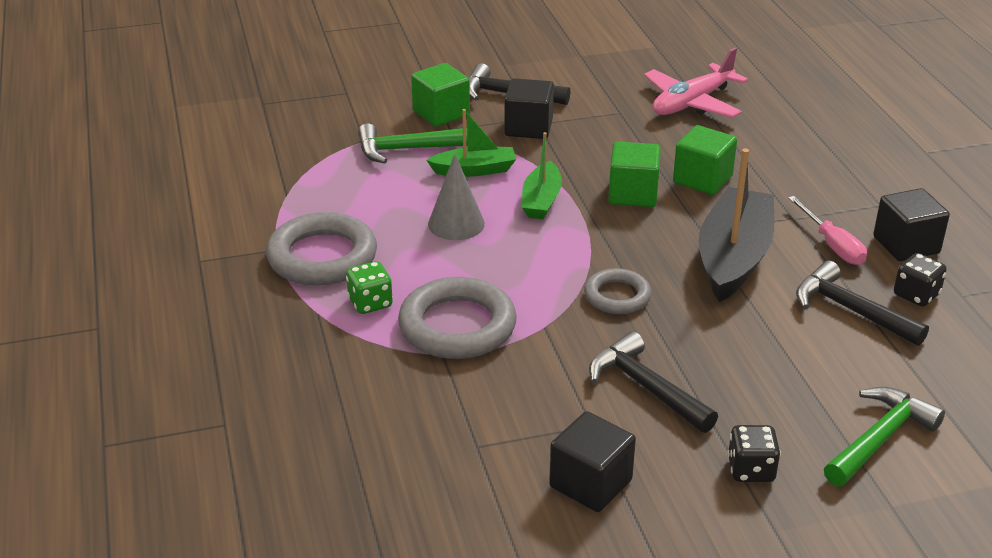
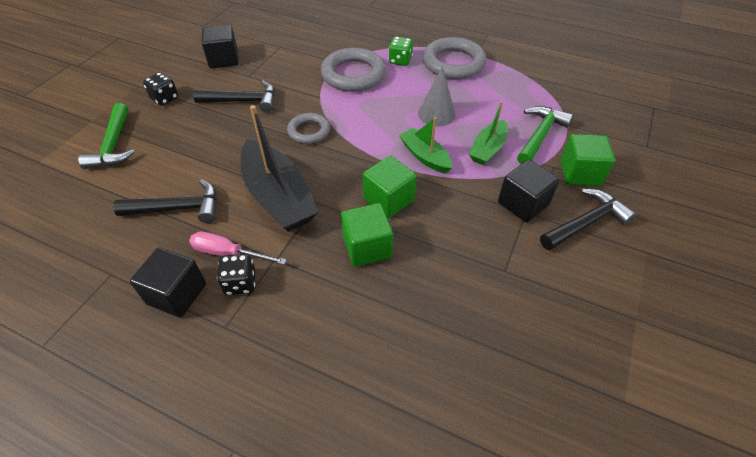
camera: 130 degrees right, 15 degrees up
pink plane [644,48,748,118] -> none
black dice [894,253,947,307] -> black dice moved to [217,254,256,295]

